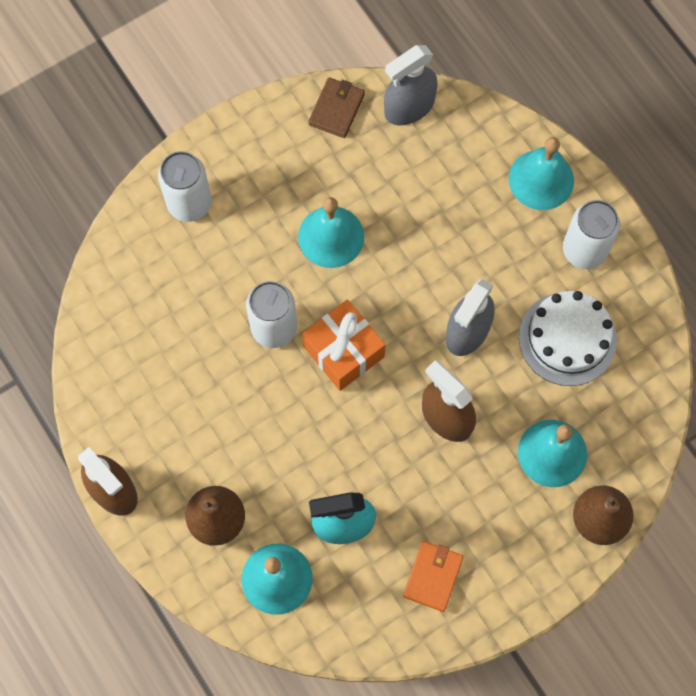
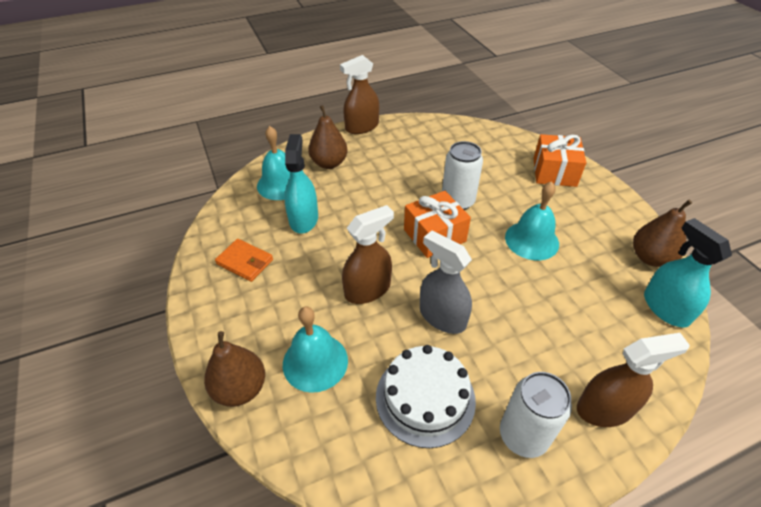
camera: 100 degrees right, 25 degrees down
white can [158,151,212,222] -> orange gift [534,134,586,187]
brown wallet [308,77,365,138] -> brown pear [633,200,692,267]
grey spray bottle [384,45,438,125] -> turquoise spray bottle [644,218,732,328]
turquoise bell [509,137,574,210] -> brown spray bottle [577,333,690,427]

